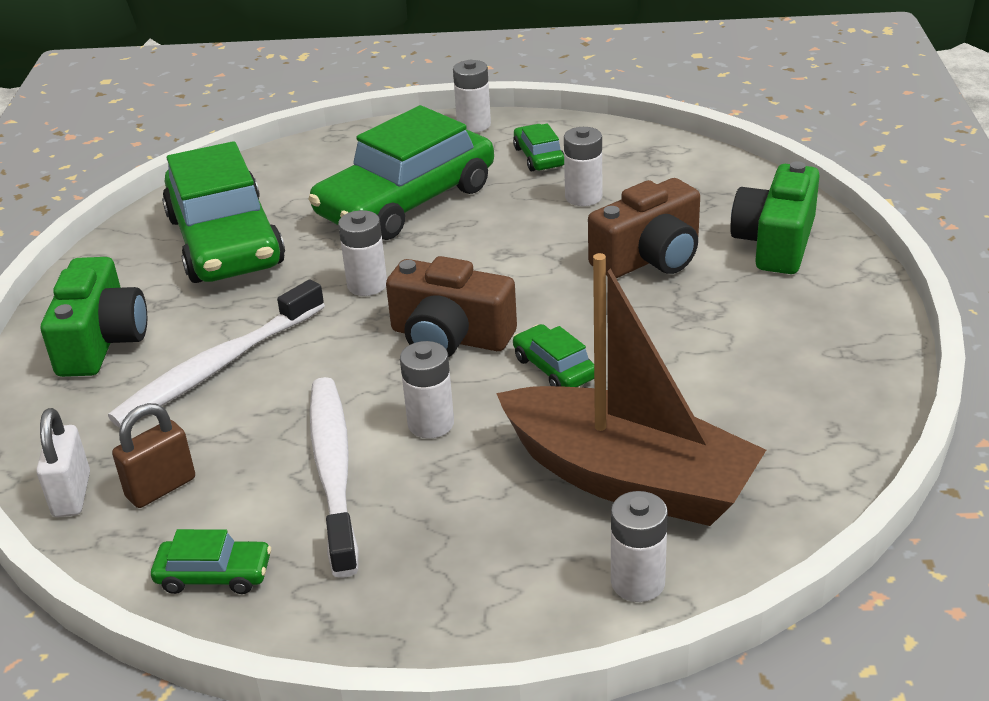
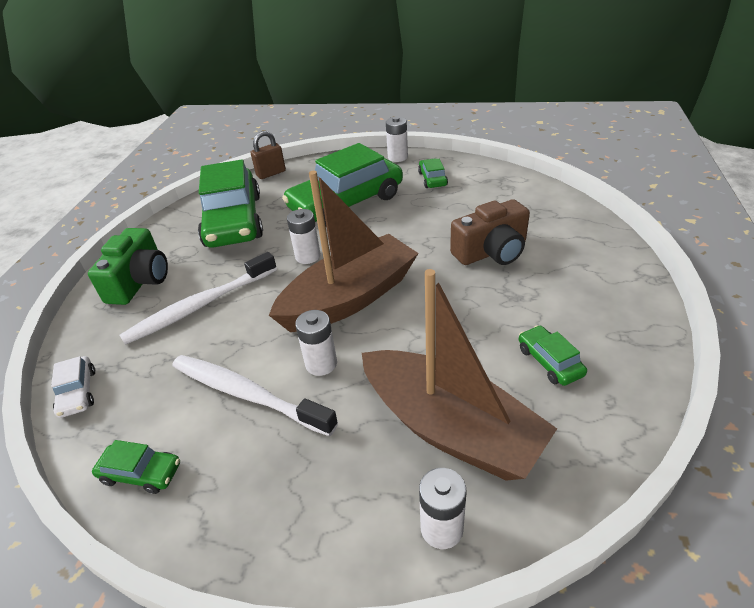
camera: 10 degrees right, 5 degrees up
white padlock [36,408,90,517] -> white car [51,356,95,418]
brown padlock [112,403,195,508] -> brown padlock moved to [251,131,286,179]
white toothbrush [310,377,358,578] -> white toothbrush turned 60 degrees counterclockwise [172,355,338,436]
brown camera [386,256,517,357] -> brown boat [269,171,419,332]
green car [513,324,594,387] -> green car moved to [519,325,587,386]
white battery [564,127,602,206] -> none
green camera [730,161,820,274] -> none

